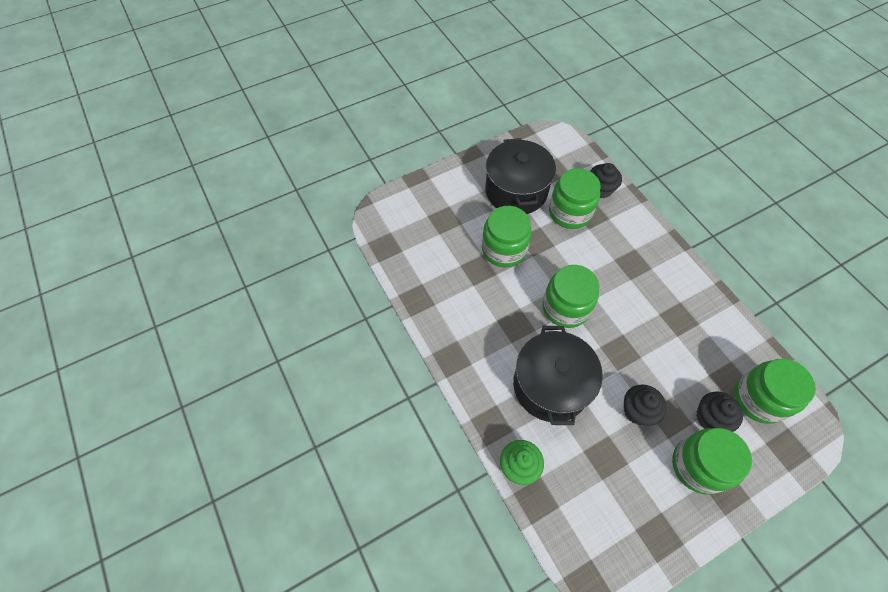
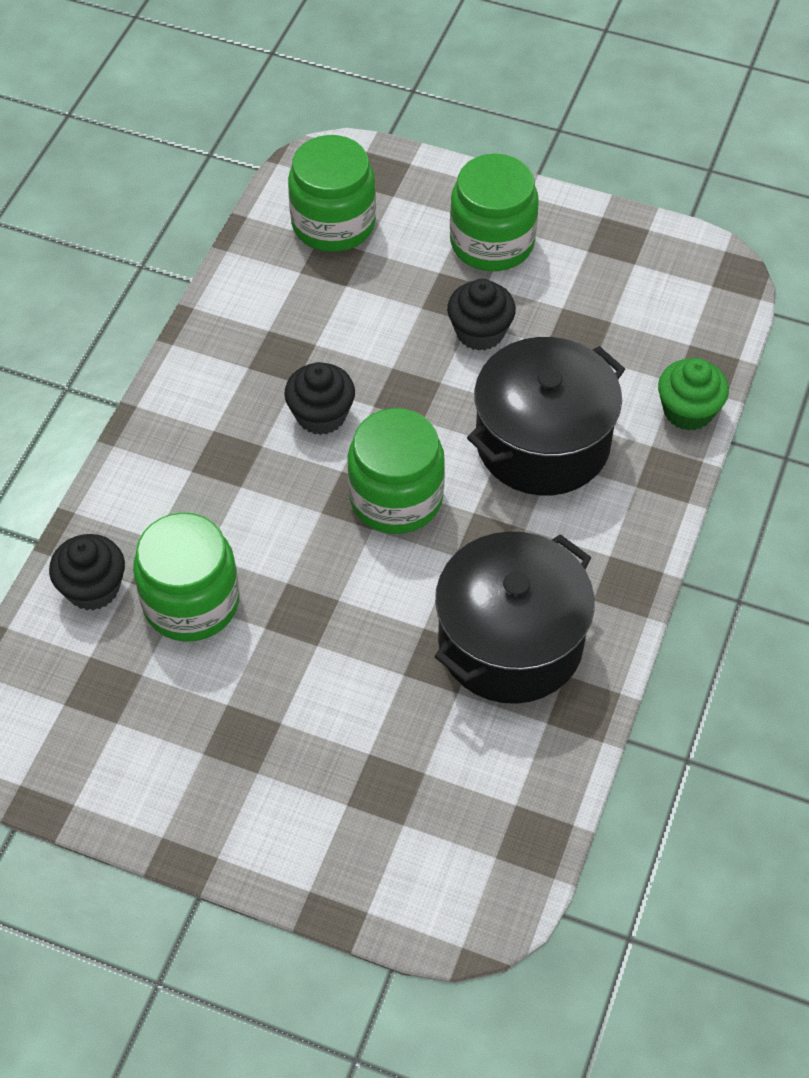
camera: 130 degrees left, 5 degrees down
green jar [482,206,532,267] -> none
black pot [485,138,556,214] -> black pot moved to [434,531,595,704]
black cupcake [696,392,743,432] -> black cupcake moved to [284,362,355,435]

